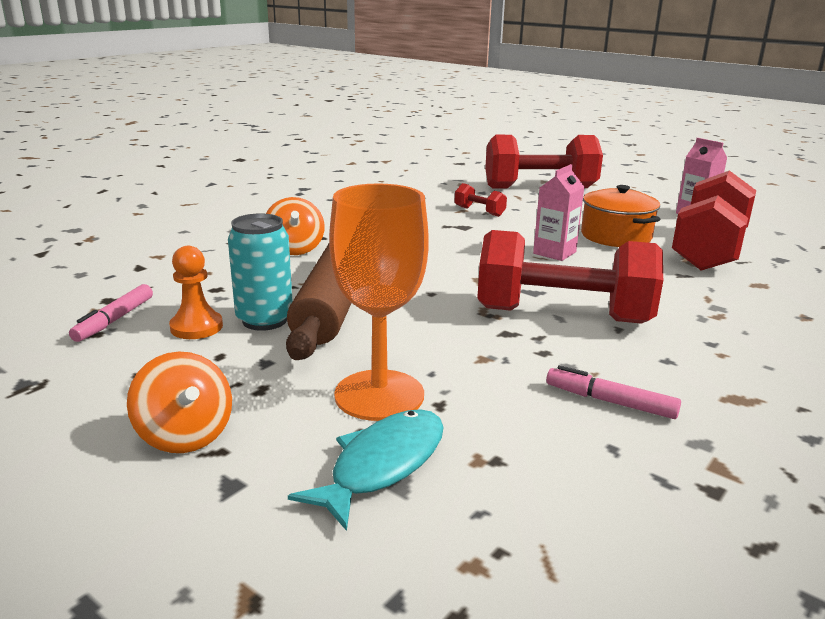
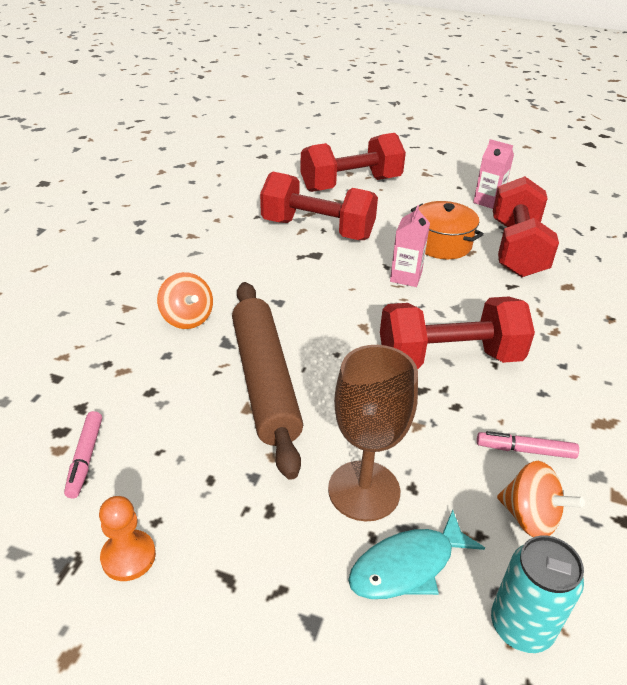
camera: 20 degrees left, 15 degrees up
orange spinning top [127,351,232,453] -> orange spinning top moved to [497,461,585,537]
orange pawn [169,246,223,339] -> orange pawn moved to [99,496,156,581]
turquoise can [228,213,293,331] -> turquoise can moved to [491,535,584,653]
turquoise fish [288,409,444,531] -> turquoise fish turned 135 degrees counterclockwise [348,509,485,599]
orange goblet [329,184,429,421] -> brown goblet [328,345,418,521]
red dumbbell [454,183,507,217] -> red dumbbell [260,172,378,240], size x2.37

